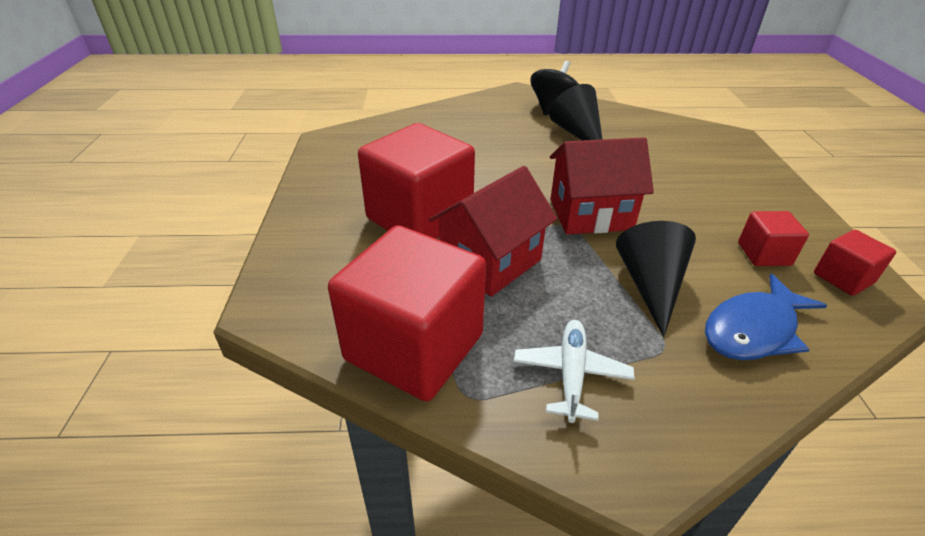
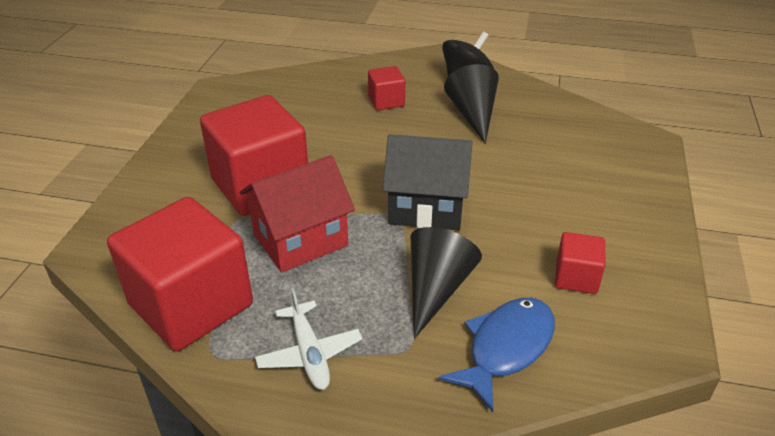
camera: 15 degrees right, 0 degrees up
white plane [514,320,635,423] -> white plane turned 135 degrees clockwise [255,288,362,390]
red house [550,137,654,235] -> black house [382,134,473,230]
blue fish [705,274,827,360] -> blue fish turned 150 degrees clockwise [439,298,555,412]
red cube [814,230,896,296] -> red cube moved to [368,66,405,110]

